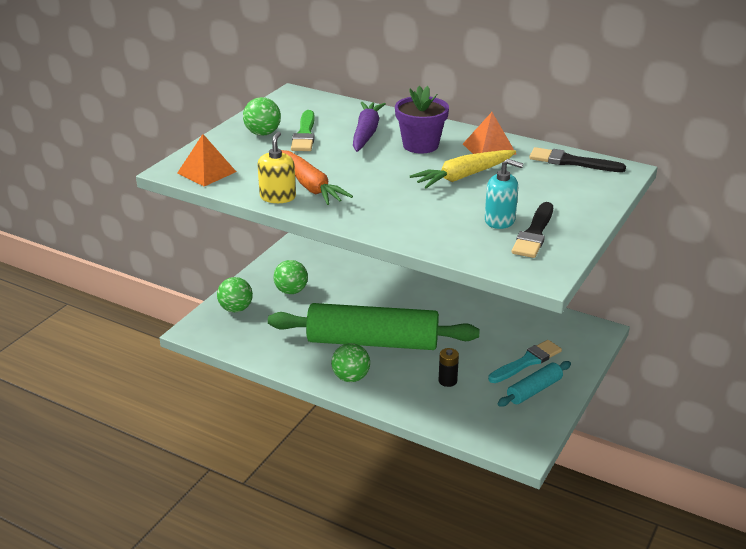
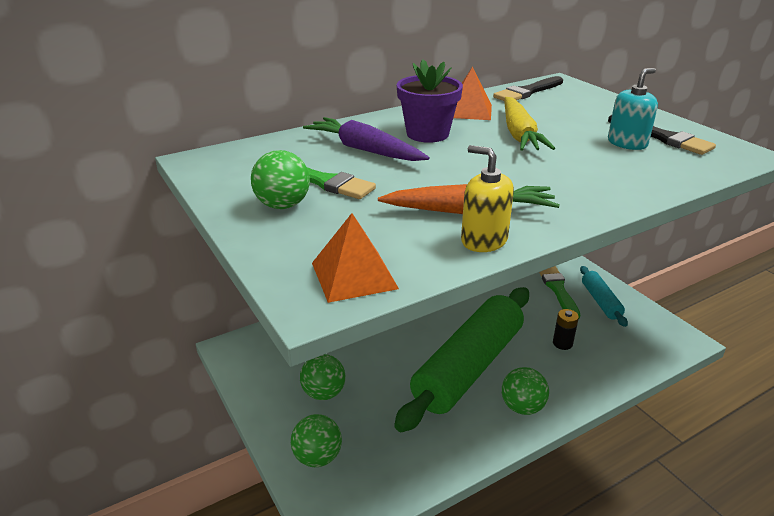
camera: 60 degrees left, 0 degrees up
turquoise brush [488,340,562,383] -> green brush [539,266,580,318]

